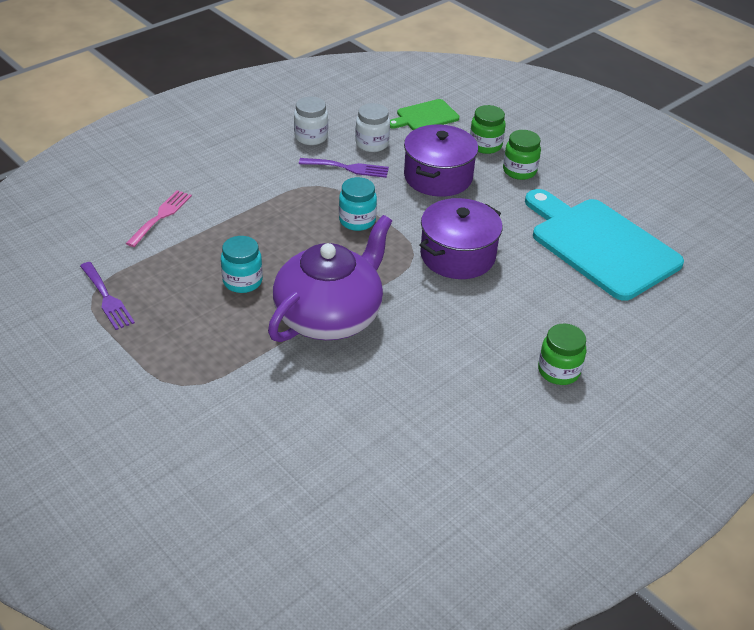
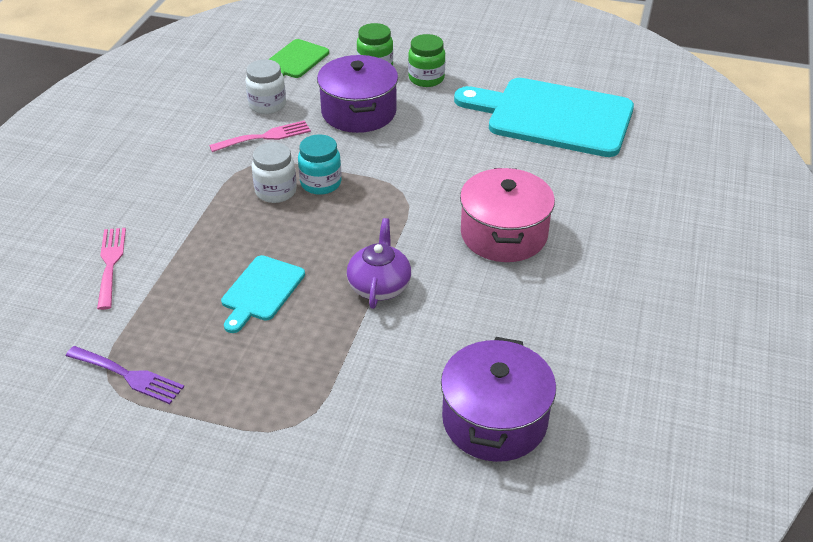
camera: 30 degrees left, 0 degrees up
turquoise jar [221,236,263,293] -> turquoise cutting board [221,255,305,333]
purple teapot [268,215,392,342] -> purple teapot [347,218,411,309], size x0.53
white jar [294,97,328,145] -> white jar moved to [252,142,297,203]
purple fork [299,158,389,178] -> pink fork [209,120,311,152]
purple pot [419,198,503,279] -> purple pot moved to [441,337,556,462]
green jar [538,324,586,385] -> none
none -> pink pot [460,168,555,262]

